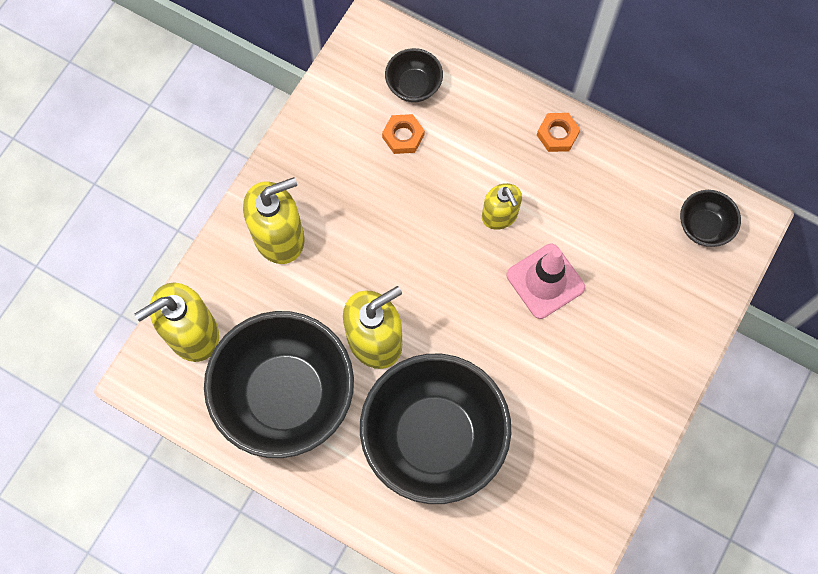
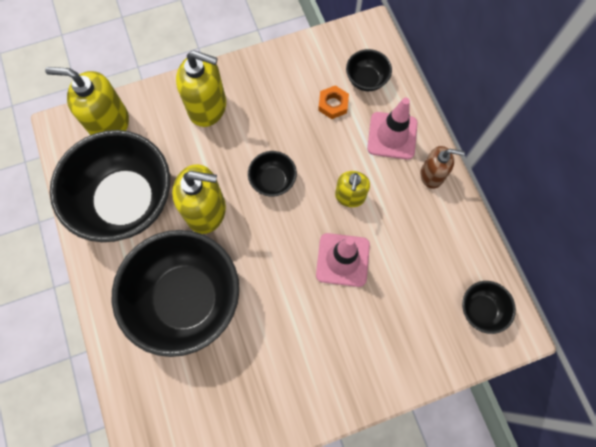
camera: 40 degrees right, 0 degrees up
orange nut [537,113,580,152] -> brown soap dispenser [420,146,465,189]
none -> black bowl [248,151,297,197]
none -> pink traffic cone [367,98,418,160]

